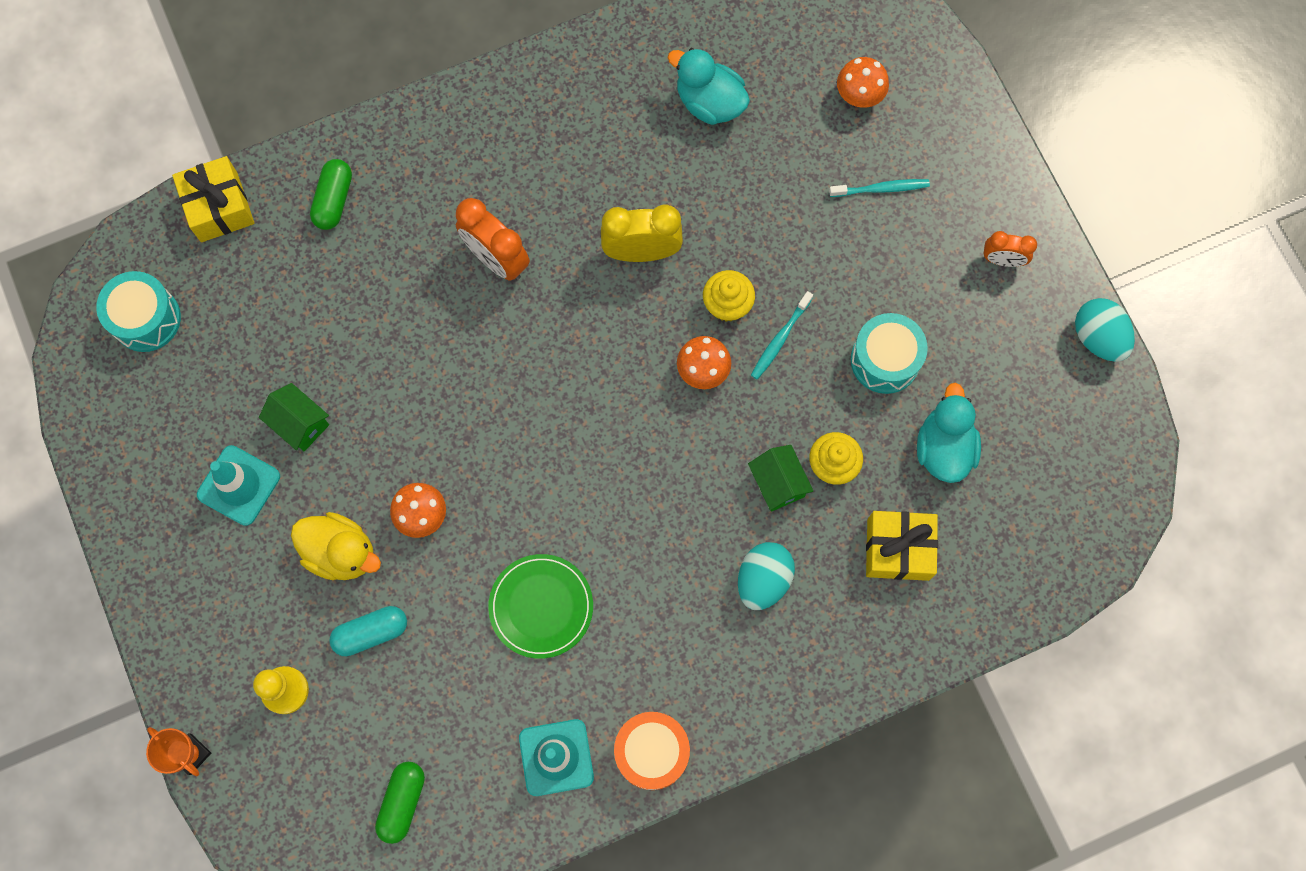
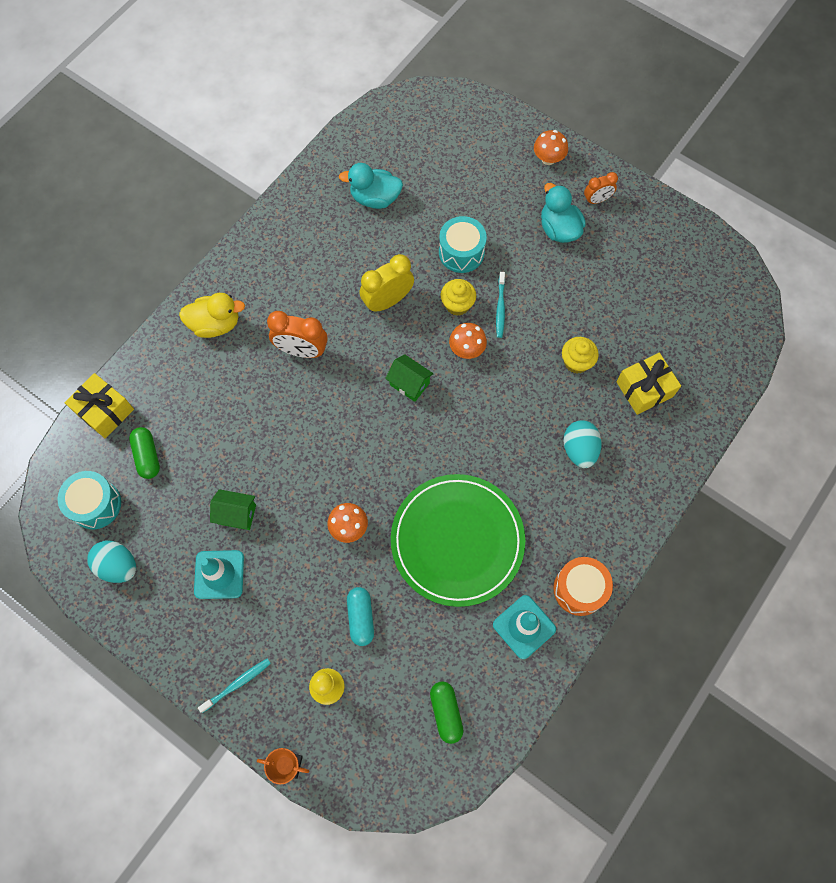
camera: 30 degrees left, 5 degrees down
yellow duck [291,512,381,580] -> yellow duck moved to [179,293,245,338]
green capsule [310,159,352,230] -> green capsule moved to [129,427,160,479]
turquoise capsule [329,606,407,657] -> turquoise capsule turned 45 degrees counterclockwise [347,587,374,646]
green plate [488,554,593,659] -> green plate [391,474,525,607], size x1.79
green house [748,445,813,511] -> green house moved to [385,354,434,402]
turquoise toothbrush [829,179,930,197] -> turquoise toothbrush moved to [198,658,271,713]
orange mushroom [837,57,889,108] -> orange mushroom moved to [534,130,568,165]
turquoise drum [851,313,928,394] -> turquoise drum moved to [439,216,487,273]
turquoise duck [917,383,981,483] -> turquoise duck moved to [541,183,586,243]
turquoise egg [1075,298,1135,362] -> turquoise egg moved to [87,541,136,583]

